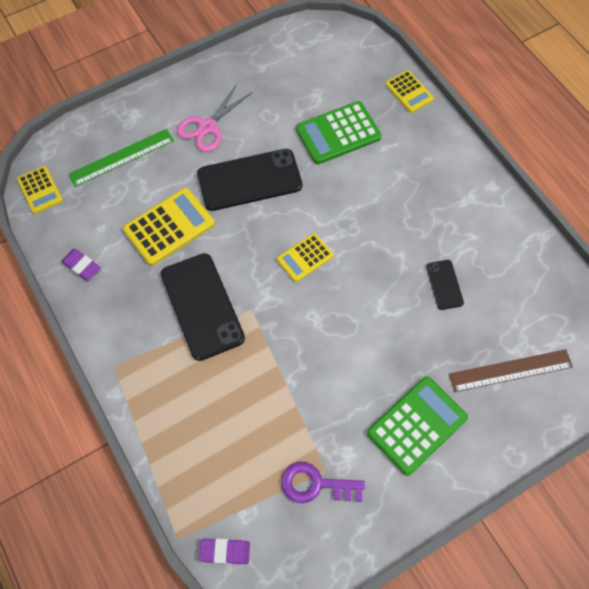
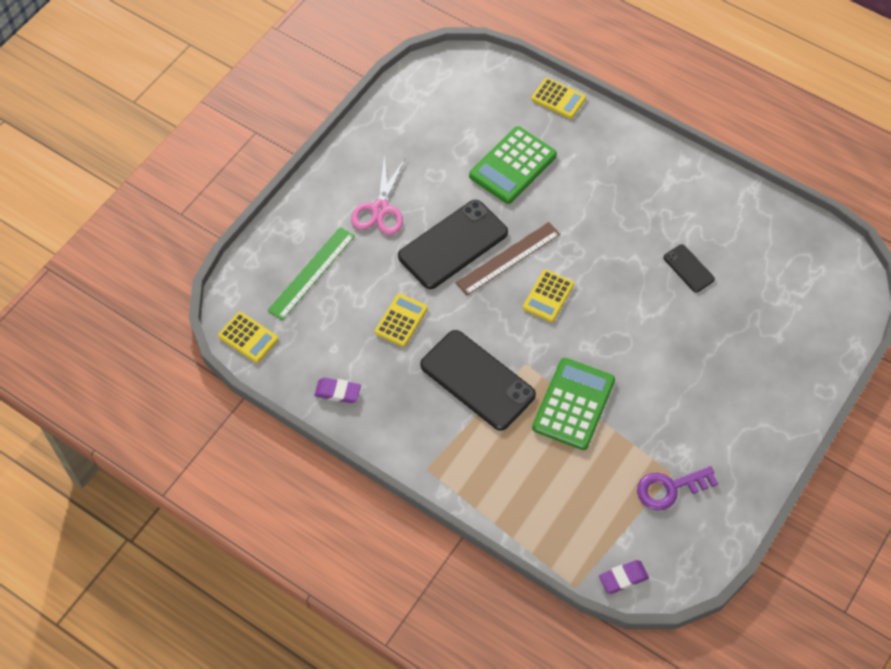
camera: 25 degrees left, 5 degrees down
yellow calculator [123,188,215,266] -> yellow calculator [375,293,428,347], size x0.61
green calculator [367,377,468,476] -> green calculator moved to [532,358,615,450]
brown ruler [449,349,573,392] -> brown ruler moved to [455,222,560,295]

